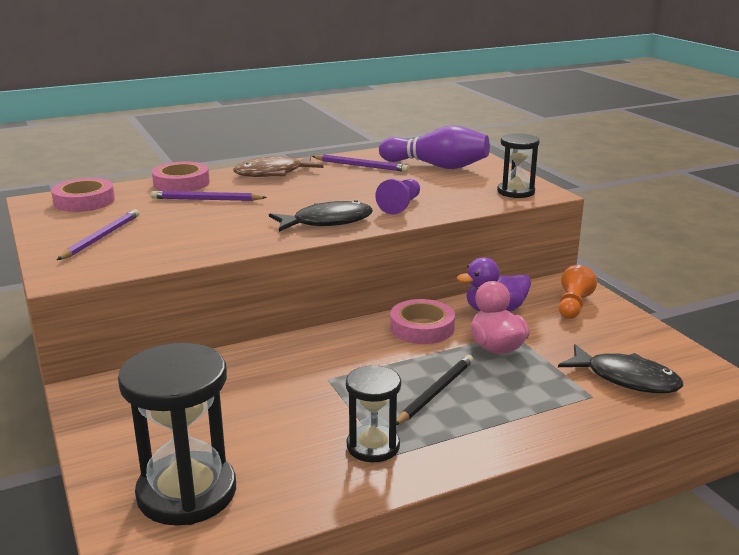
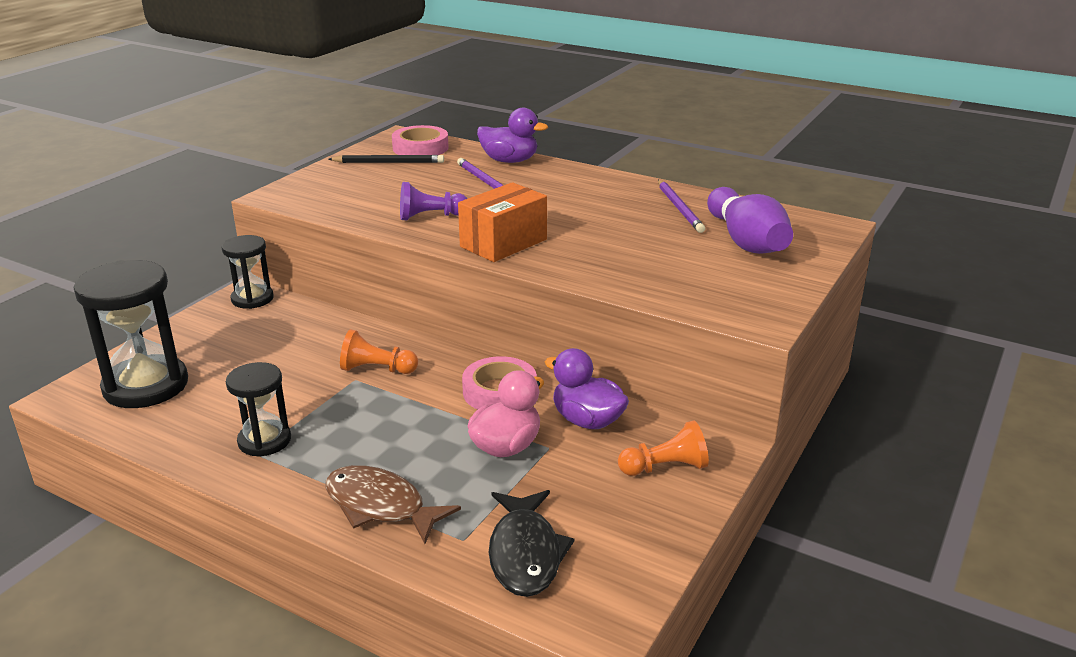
camera: 55 degrees right, 5 degrees up
purple pencil [57,209,139,260] -> none
pink tape [152,161,210,192] -> purple duck [477,108,548,163]
brown fish [233,155,323,177] -> brown fish moved to [325,465,461,544]
black fish [269,200,373,232] -> orange box [458,182,547,262]
purple pawn [375,179,420,215] -> purple pawn moved to [400,182,467,220]
black pencil [396,355,473,425] -> black pencil moved to [328,155,444,163]
black hourglass [497,133,540,198] -> black hourglass moved to [222,235,274,309]
none -> orange pawn [340,329,418,374]

